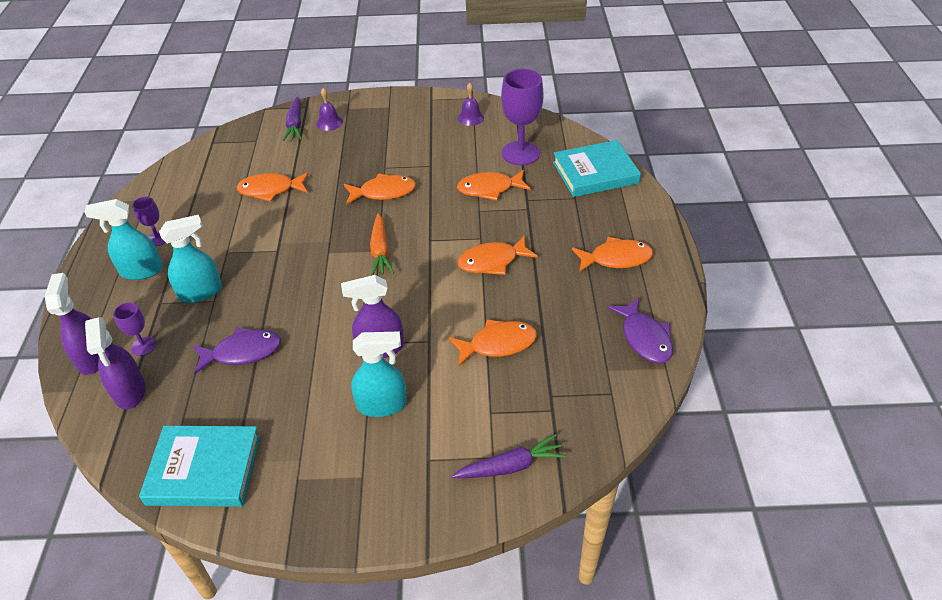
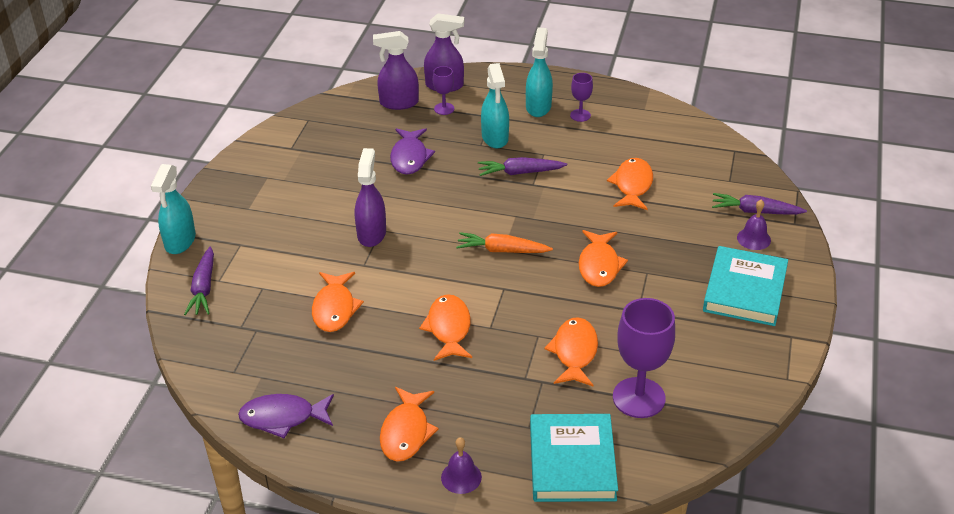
camera: 105 degrees right, 5 degrees down
turquoise book [139,426,260,507] -> turquoise book moved to [703,246,788,326]
turquoise spray bottle [351,331,407,417] -> turquoise spray bottle moved to [151,164,196,254]
purple bell [458,83,484,126] -> purple bell moved to [441,437,482,494]
none -> purple carrot [478,157,567,176]

